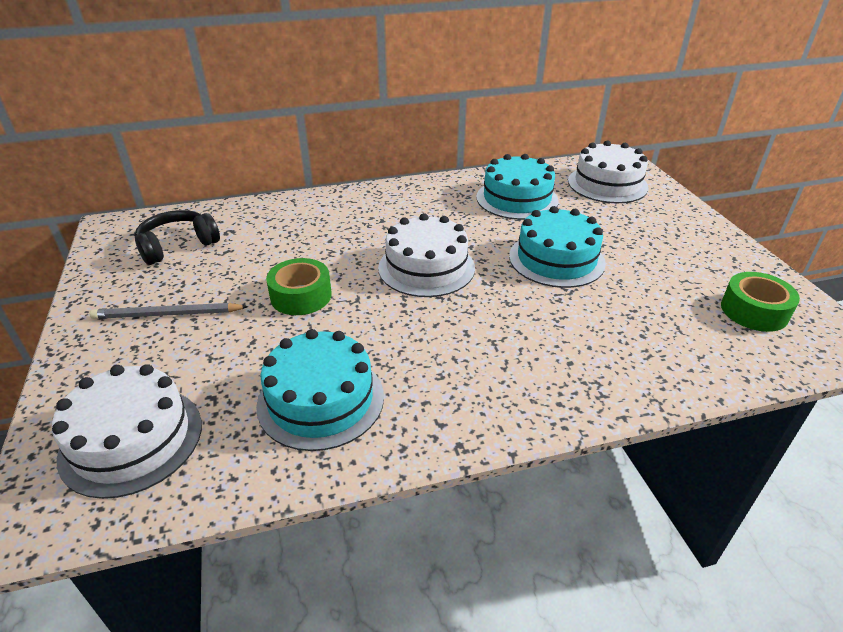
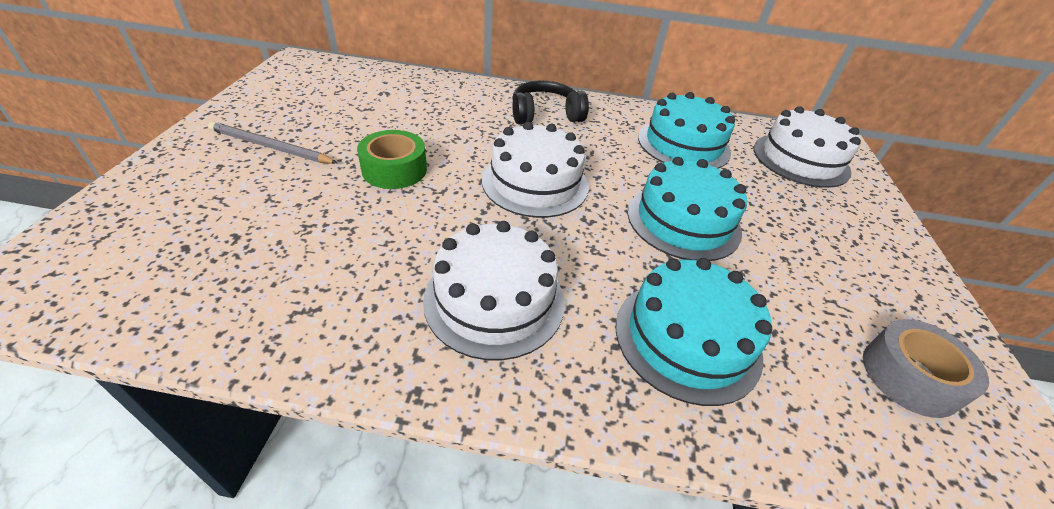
camera: 20 degrees right, 5 degrees up
white cake [52,364,202,499] -> white cake moved to [423,221,565,360]
black headphones [135,210,220,265] -> black headphones moved to [513,80,589,125]
turquoise cake [256,329,384,451] -> turquoise cake moved to [616,258,772,406]
green tape [721,272,800,332] -> grey tape [863,319,989,418]

